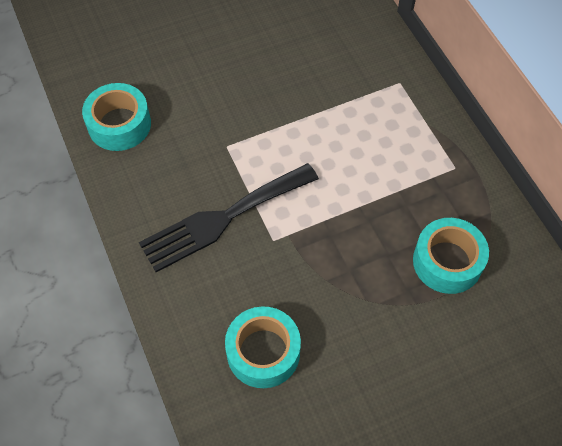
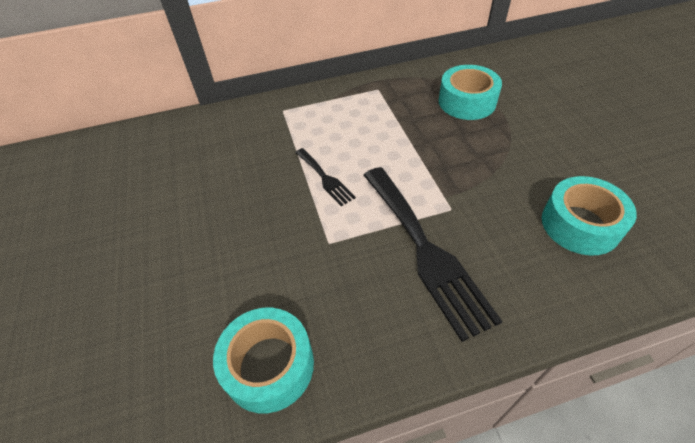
camera: 80 degrees left, 10 degrees down
none -> black fork [295,148,356,206]

